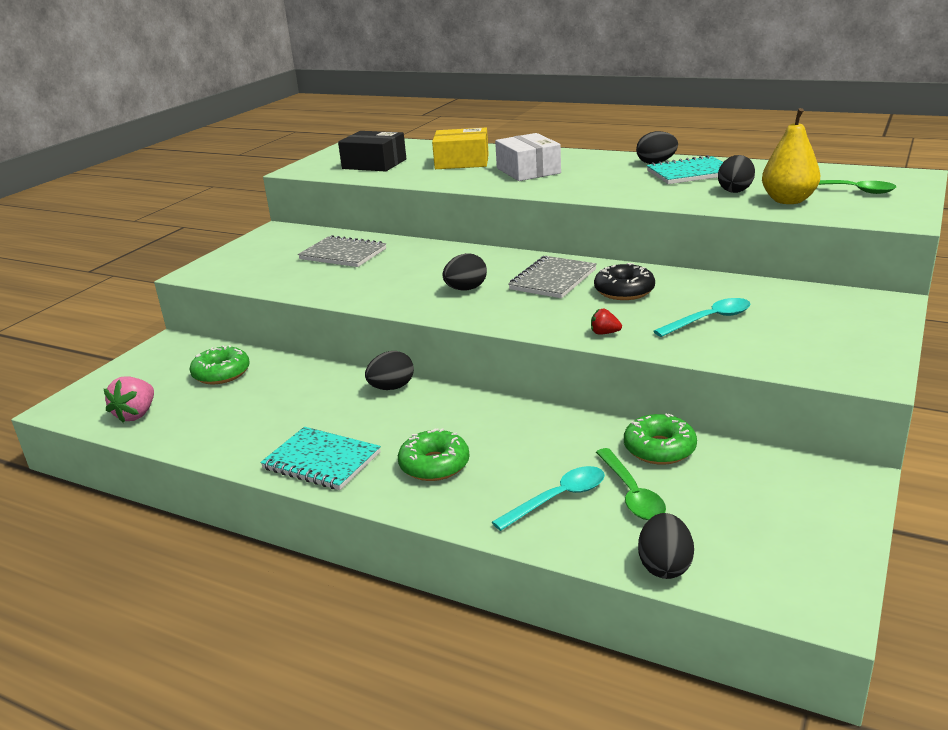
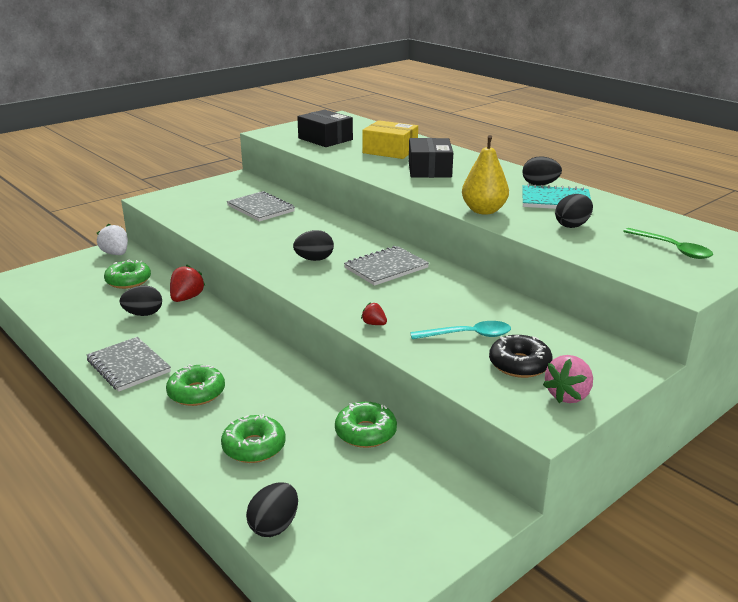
camera: 20 degrees right, 0 degrees up
pink strawberry [104,376,154,423] -> pink strawberry moved to [543,355,593,403]
turquoise notebook [260,427,381,490] -> grey notebook [87,337,171,391]
black egg [365,351,414,390] -> black egg moved to [119,285,162,316]
turquoise spoon [492,466,605,531] -> green donut [221,414,286,463]
white box [495,133,561,181] -> black box [409,138,453,178]
black donut [594,263,655,300] -> black donut moved to [489,335,553,378]
green spoon [596,448,666,520] -> none
yellow pear [762,108,820,204] -> yellow pear moved to [462,135,509,215]
none -> white strawberry [97,224,128,255]
none -> red strawberry [170,265,205,302]

